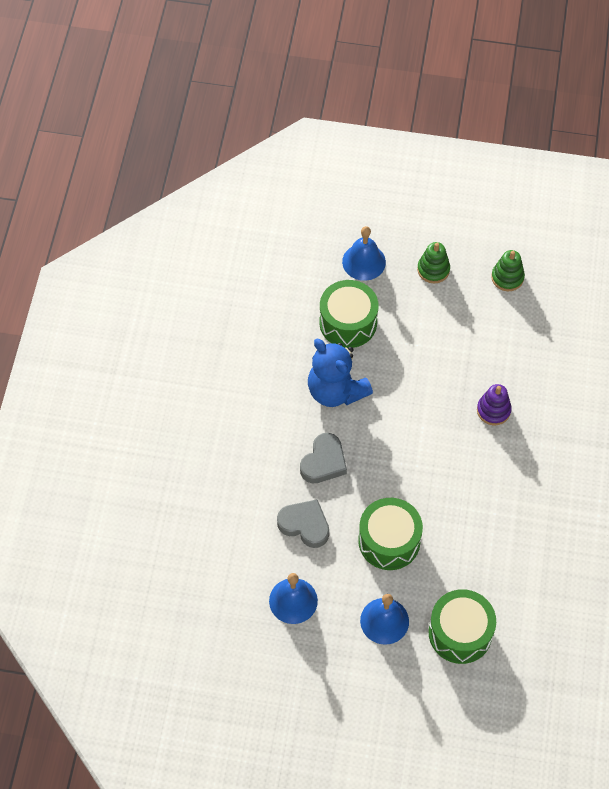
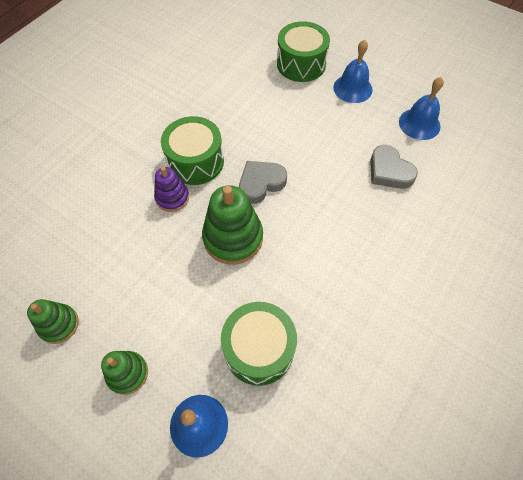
camera: 155 degrees left, 0 degrees up
grey heart [300,433,347,483] -> grey heart moved to [239,161,287,204]
blue teddy bear [308,339,373,407] -> none
green drum [358,498,423,570] -> green drum moved to [161,116,224,185]
none -> green stacking toy [202,185,263,265]

